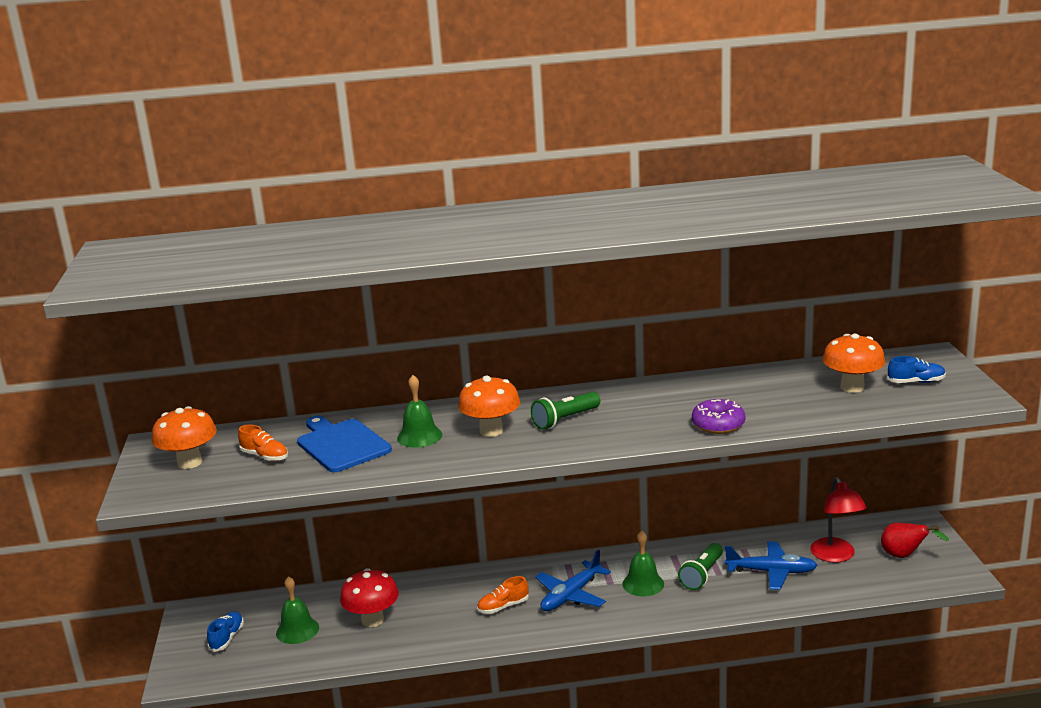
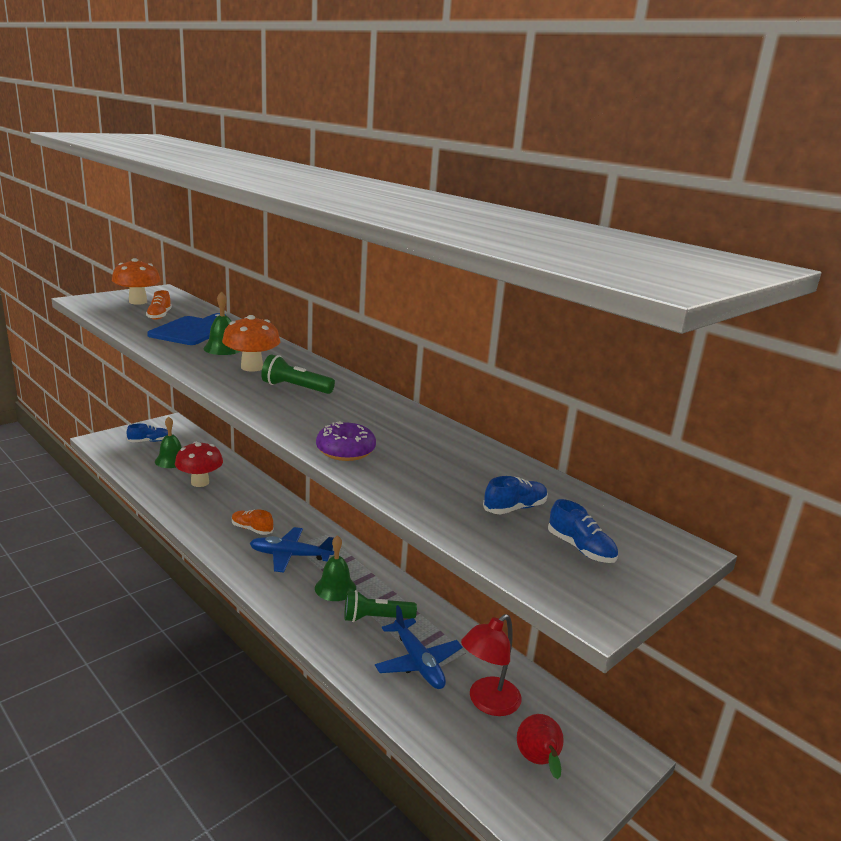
camera: 50 degrees right, 0 degrees up
orange mushroom [823,334,885,393] -> blue shoe [483,476,548,514]

